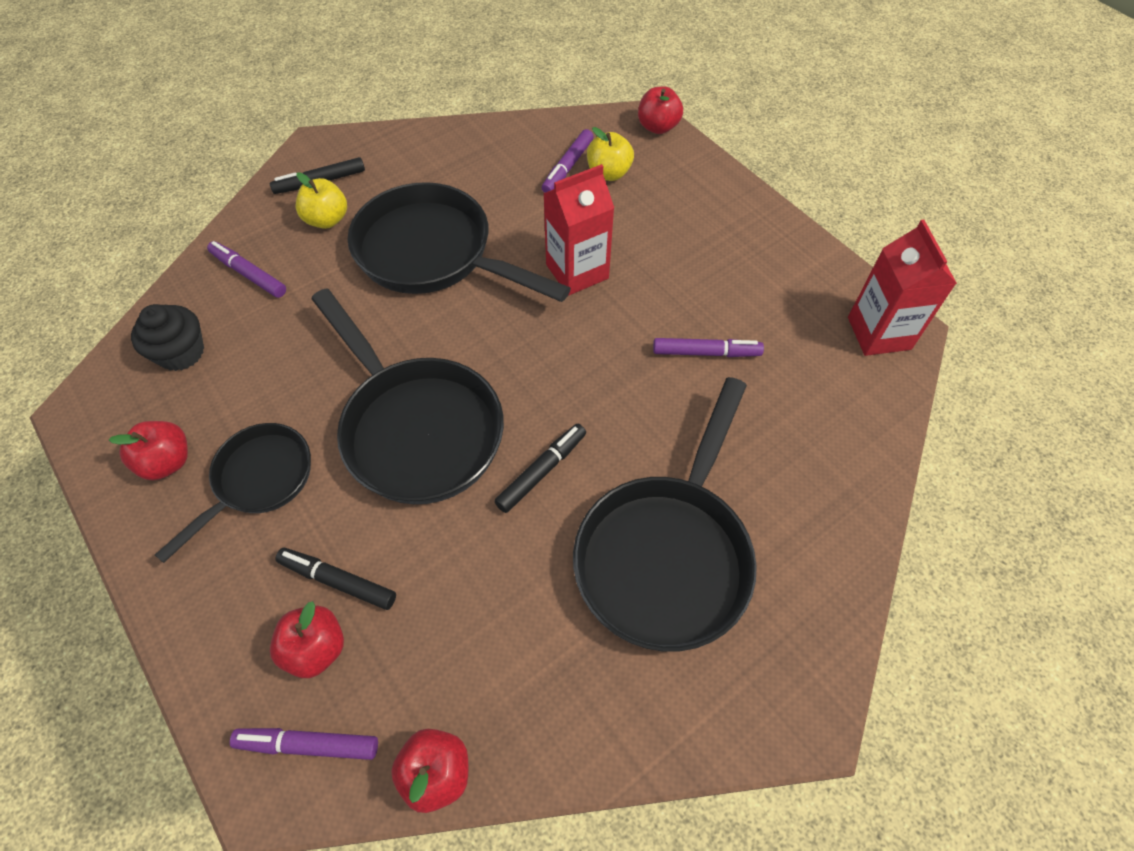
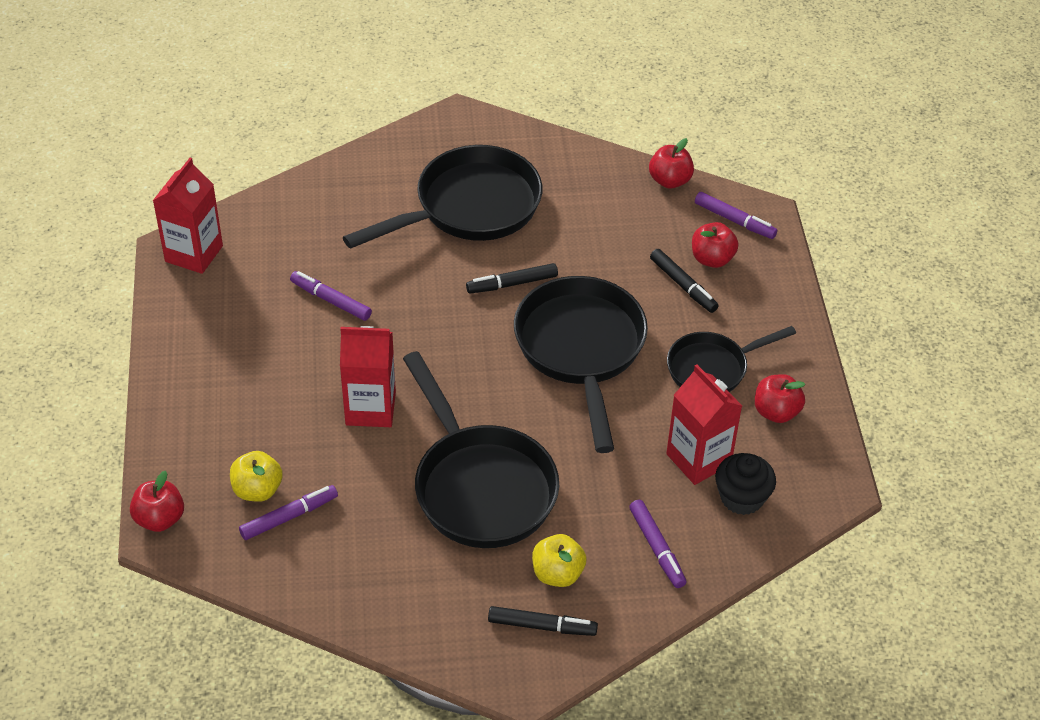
camera: 150 degrees left, 10 degrees down
none -> red carton [666,364,742,485]

